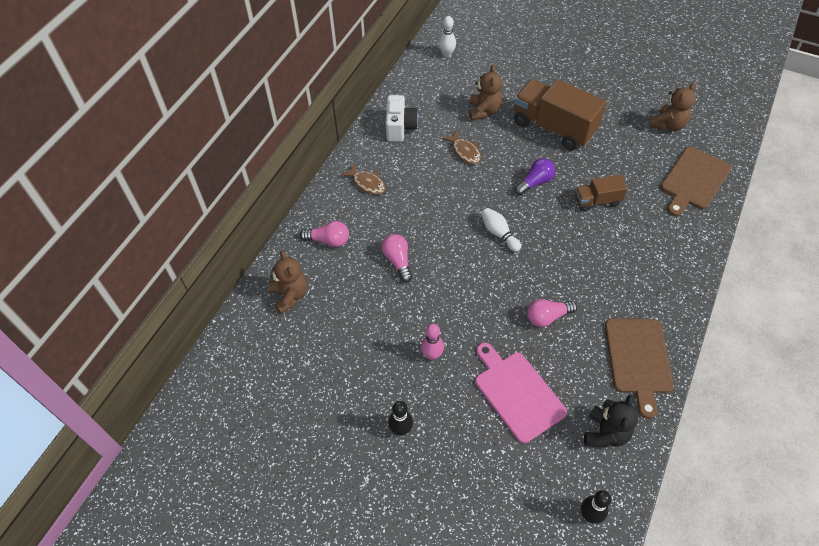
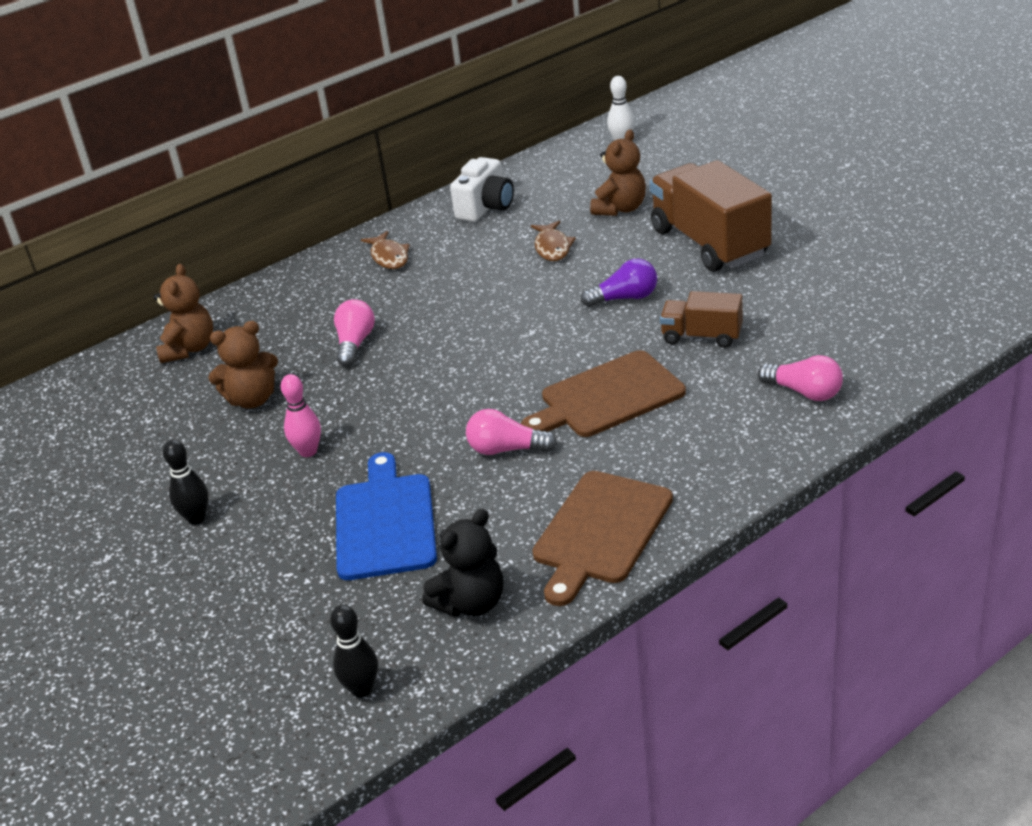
camera: 30 degrees right, 20 degrees down
pink light bulb [300,221,349,247] -> pink light bulb moved to [758,355,843,401]
pink cutting board [475,343,567,443] -> blue cutting board [336,452,437,580]
white bowling pin [481,208,521,252] -> none
brown teddy bear [649,83,696,131] -> brown teddy bear moved to [208,321,278,409]
brown cutting board [661,147,731,216] -> brown cutting board moved to [521,350,686,437]

